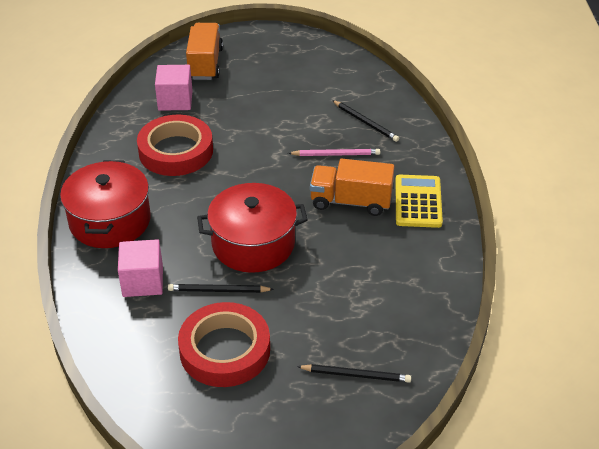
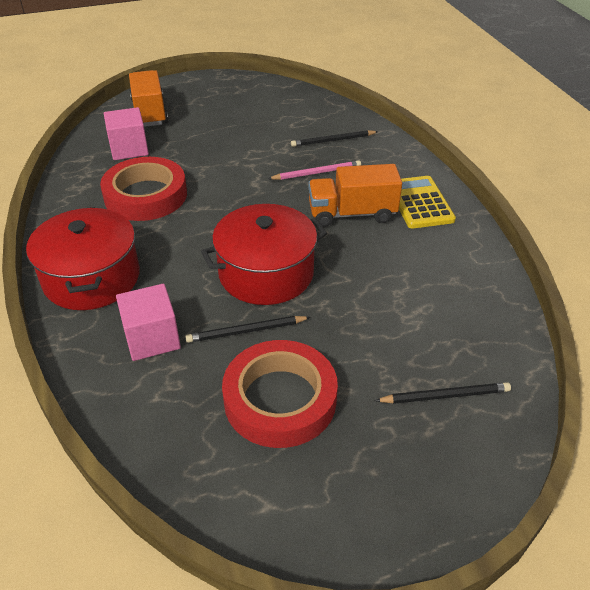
camera: 15 degrees left, 0 degrees up
black pencil [332,100,399,142] -> black pencil turned 135 degrees clockwise [291,130,378,147]

